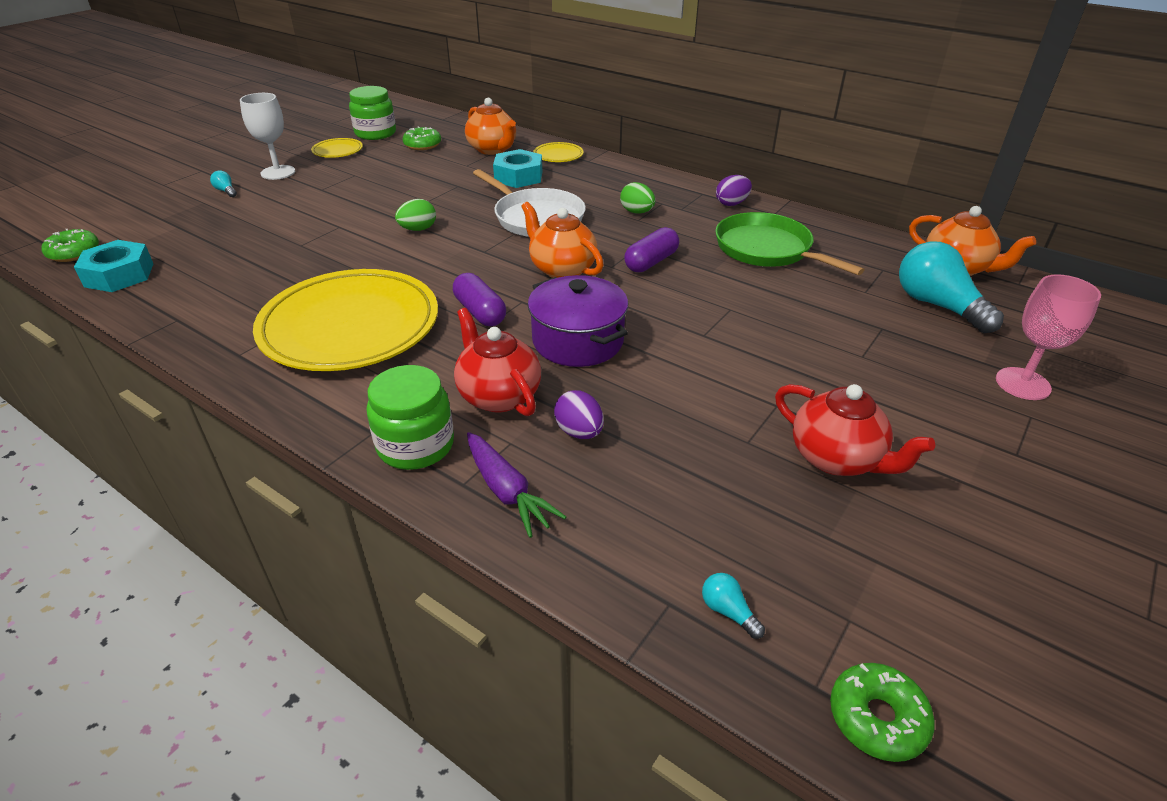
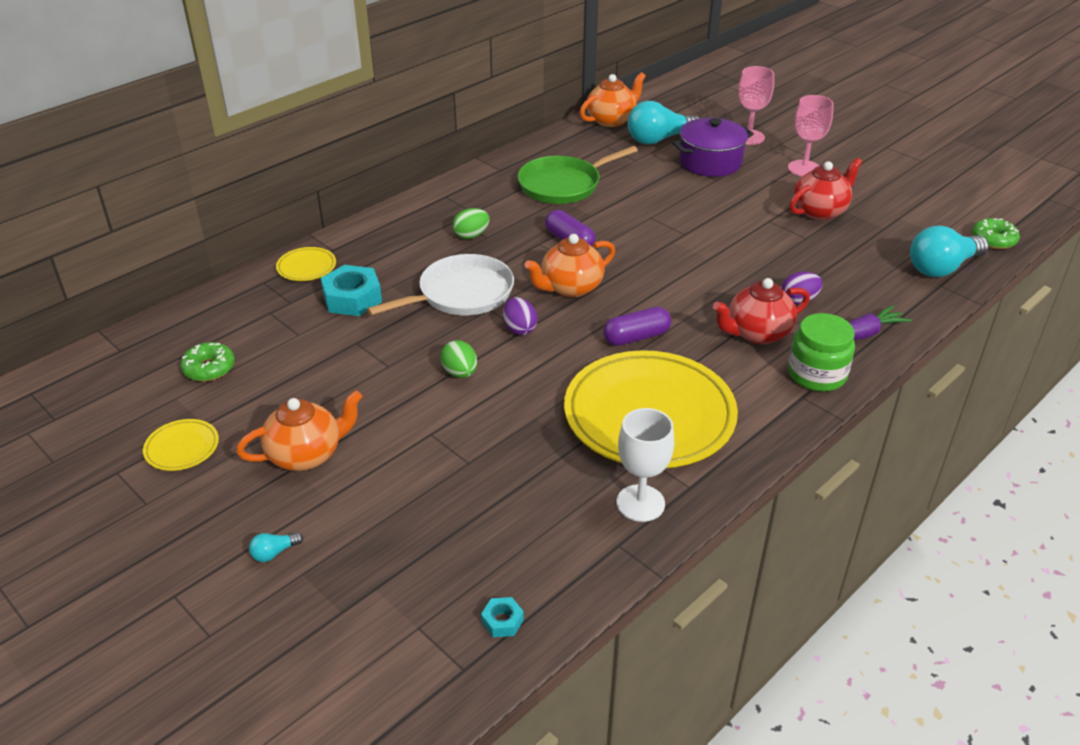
camera: 80 degrees left, 0 degrees up
green donut [41,229,99,262] -> none
turquoise nut [74,240,153,292] -> turquoise nut [481,597,524,637], size x0.49
white goblet [240,93,295,180] -> white goblet moved to [616,408,674,522]
green jar [349,86,396,140] -> none
orange teapot [465,98,516,155] -> orange teapot moved to [236,390,363,471]
purple pot [528,275,628,367] -> purple pot moved to [673,118,754,177]
turquoise light bulb [702,573,765,639] -> turquoise light bulb [910,225,989,277], size x2.43
purple egg [716,175,752,206] -> purple egg moved to [503,297,538,335]
none -> pink goblet [788,95,834,176]

